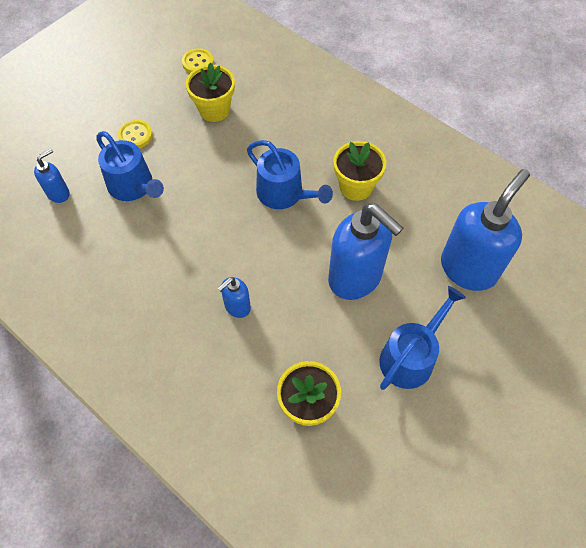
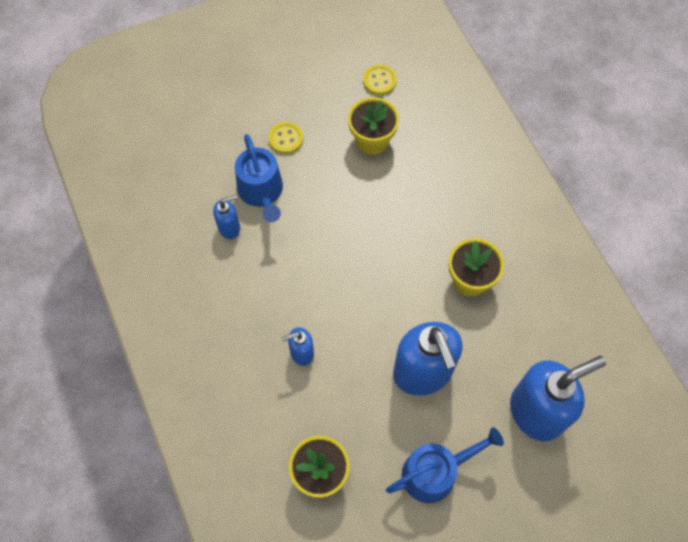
camera: 25 degrees right, 5 degrees up
blue soap dispenser [34,149,70,203] -> blue soap dispenser moved to [213,195,240,239]
blue watering can [247,140,333,209] -> none

